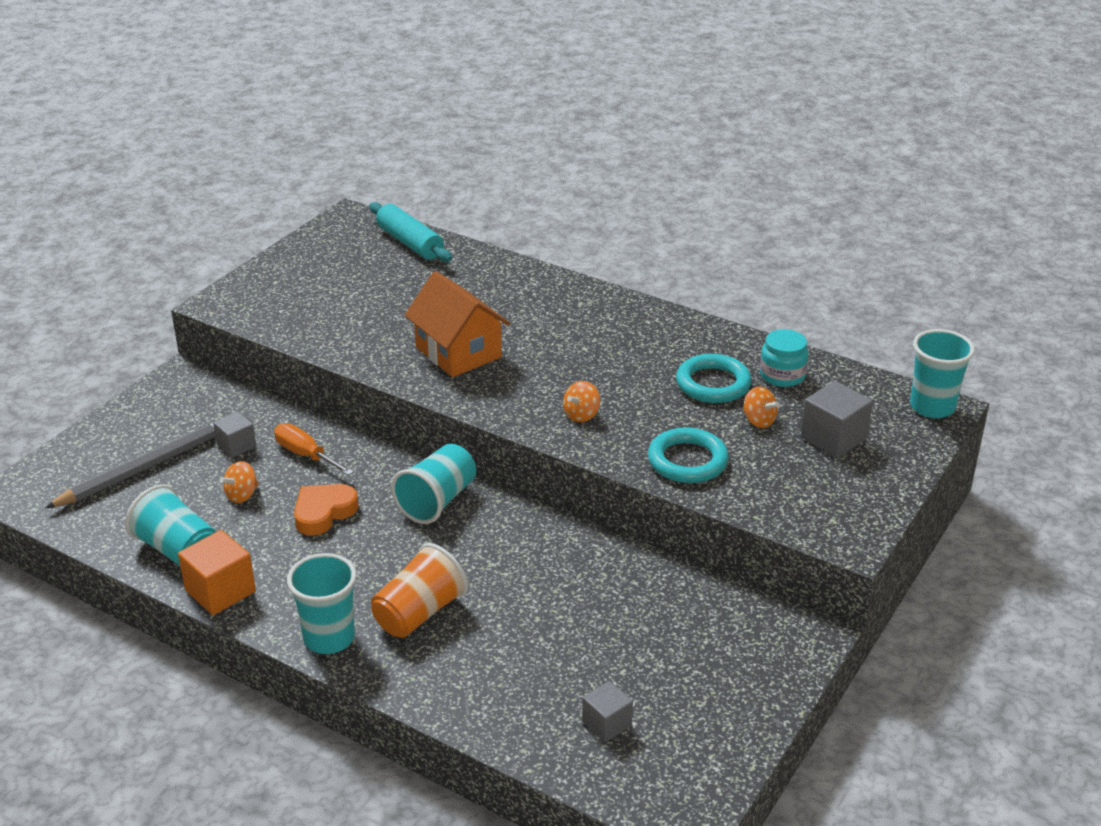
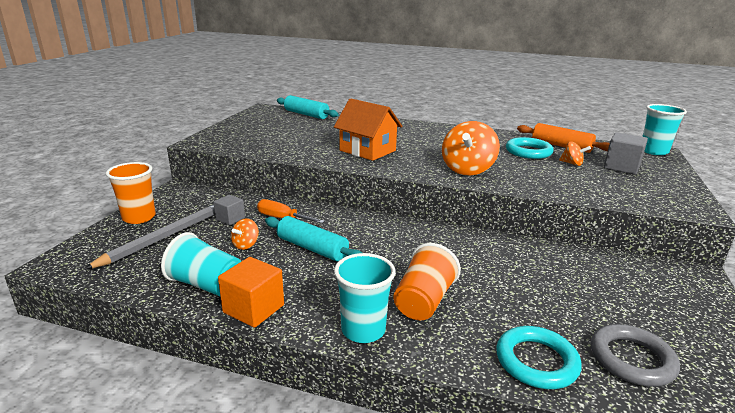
camera: 15 degrees left, 10 degrees down
orange heart [294,484,359,536] -> turquoise rolling pin [265,216,362,261]
turquoise cup [391,444,476,524] -> none
orange spinning top [563,381,600,422] -> orange spinning top [442,121,500,176], size x2.06
grey cube [582,681,633,742] -> grey ring [591,324,680,387]
turquoise ring [648,427,729,483] -> turquoise ring moved to [496,326,582,389]
turquoise jar [760,329,809,387] -> orange rolling pin [517,123,610,153]
none -> orange cup [106,162,156,224]

